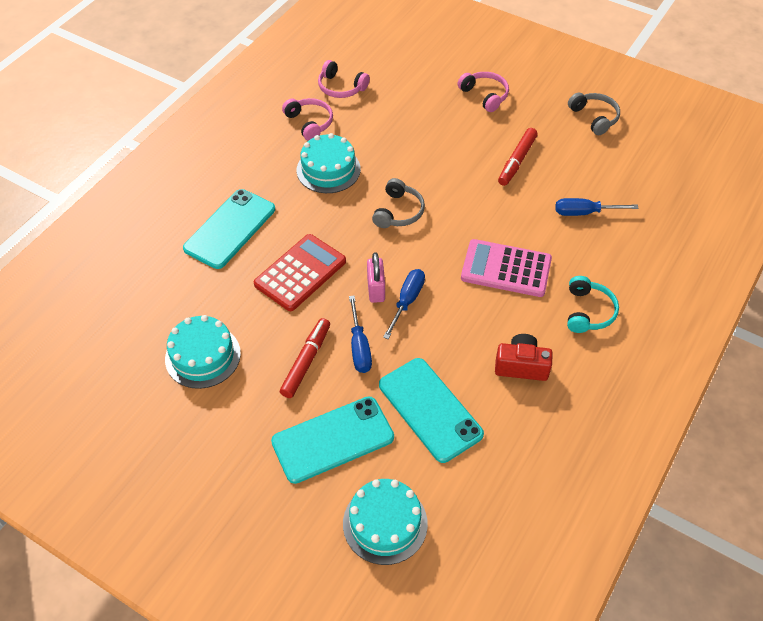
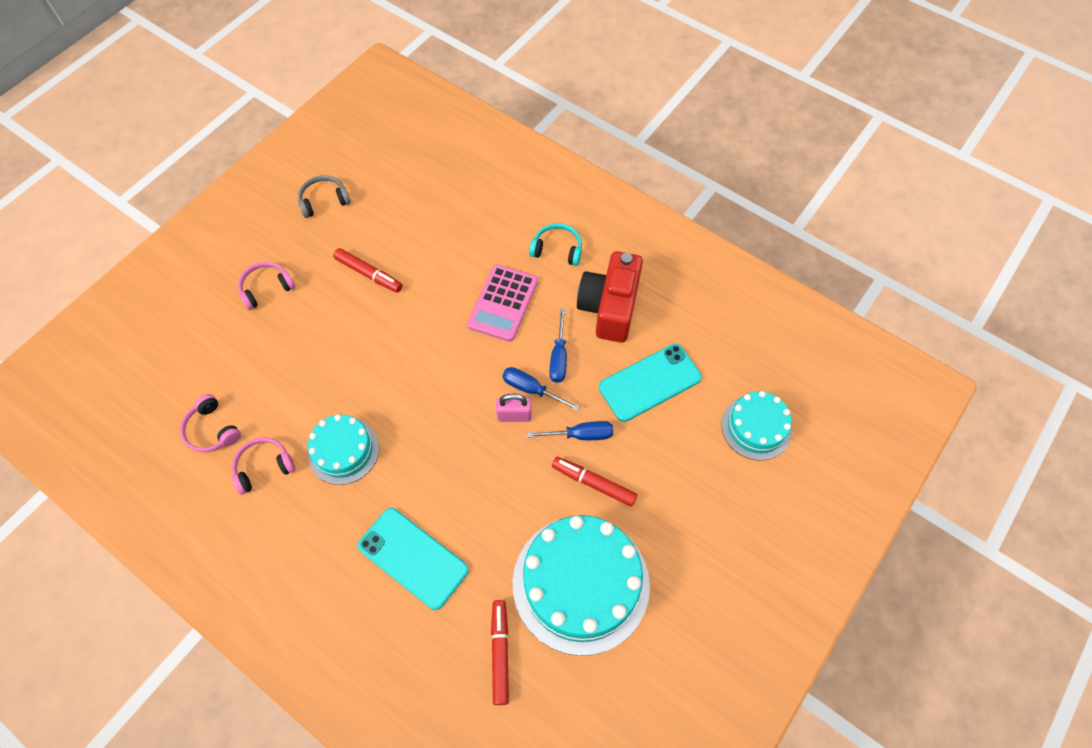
camera: 85 degrees left, 10 degrees up
turquoise cake [165,315,241,389] -> turquoise cake [513,515,650,656], size x1.80
red calculator [254,234,346,311] -> none
turquoise phone [271,396,394,484] -> none
pink headphones [318,60,370,98] -> pink headphones turned 105 degrees clockwise [180,394,241,452]
grey headphones [372,178,425,228] -> none
red camera [495,334,553,381] -> red camera [577,251,643,343], size x1.72
blue screwdriver [555,198,639,216] -> blue screwdriver moved to [550,308,567,383]
none -> red marker [491,600,509,705]

